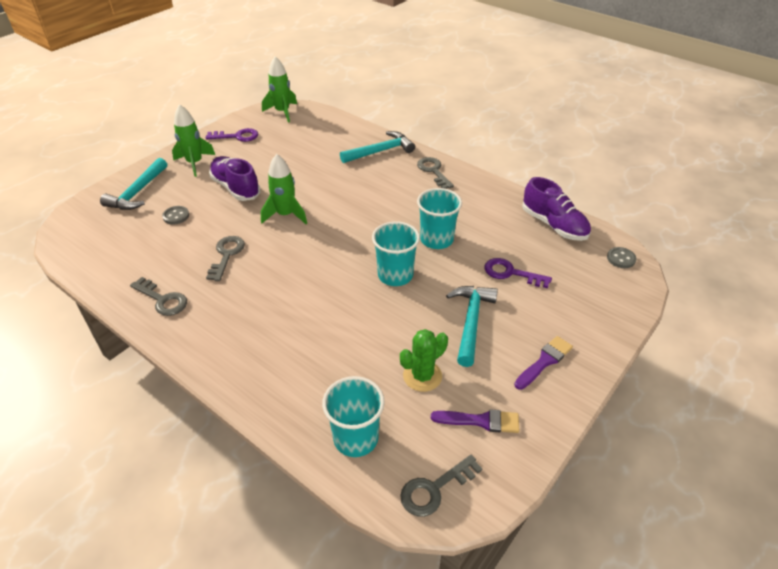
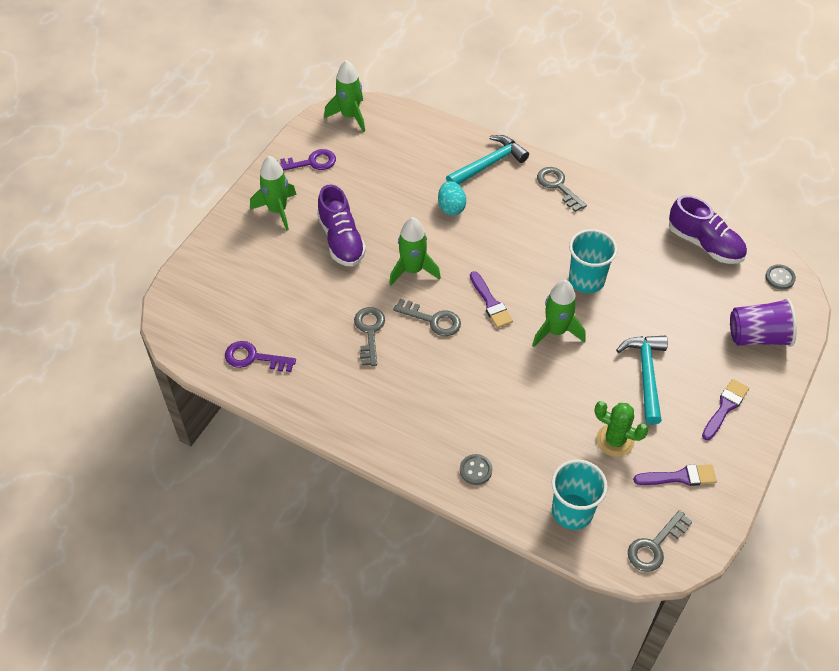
camera: 10 degrees left, 10 degrees up
turquoise hammer [100,158,167,210] -> none
grey key [130,277,187,316] -> grey key moved to [393,299,461,336]
grey button [162,206,189,225] -> grey button moved to [460,454,492,485]
purple shoe [209,156,261,201] -> purple shoe turned 150 degrees counterclockwise [317,185,366,267]
turquoise cup [372,221,420,286] -> green rocket [532,280,586,347]
green cactus [400,329,448,392] -> green cactus turned 75 degrees clockwise [594,401,649,457]
purple key [484,258,552,288] -> purple key moved to [225,341,296,372]
none -> turquoise egg [438,181,466,216]
none -> purple brush [470,271,513,328]
none -> purple cup [730,298,797,347]

